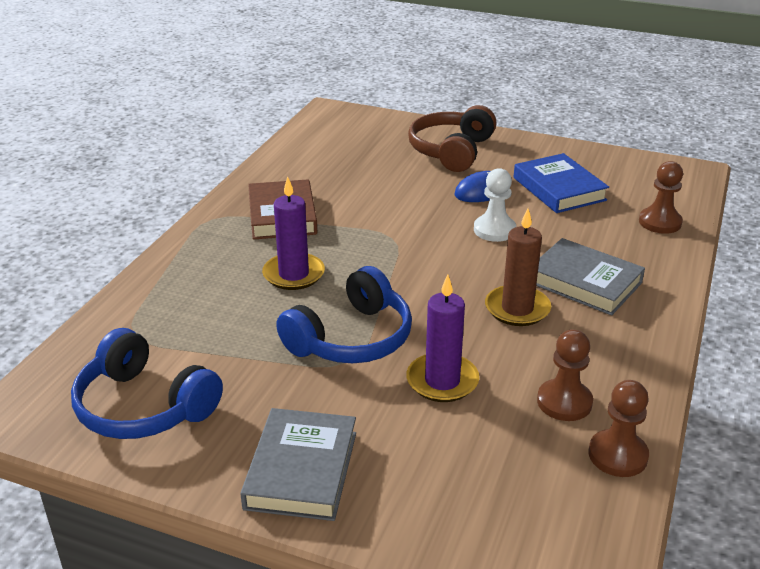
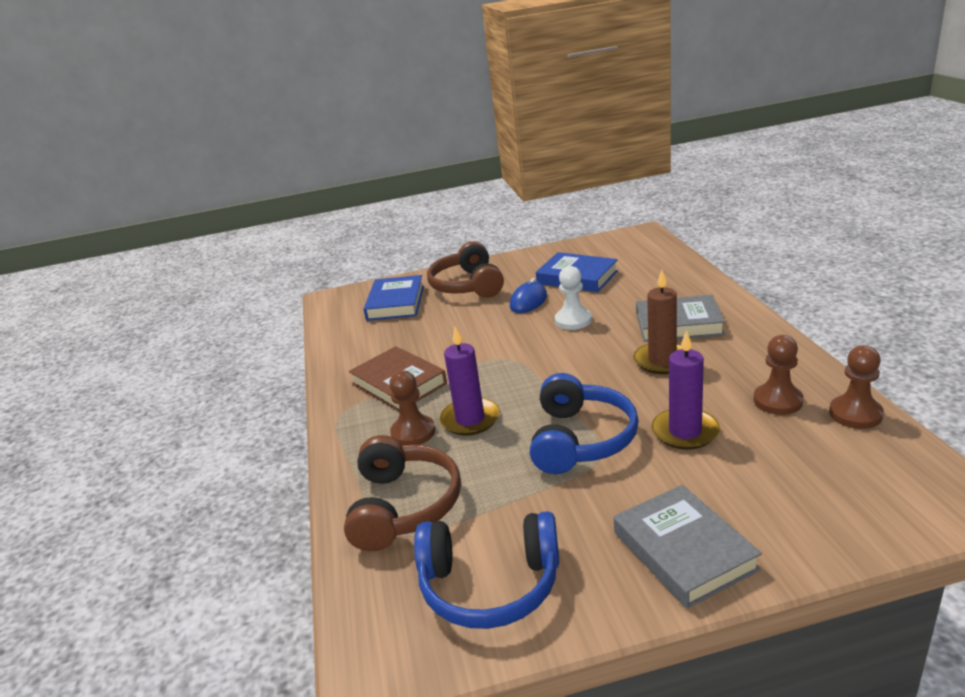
camera: 30 degrees left, 5 degrees down
brown pawn [639,161,683,234] -> brown pawn moved to [389,371,435,445]
none -> brown headphones [344,435,461,551]
none -> blue book [363,275,424,321]

